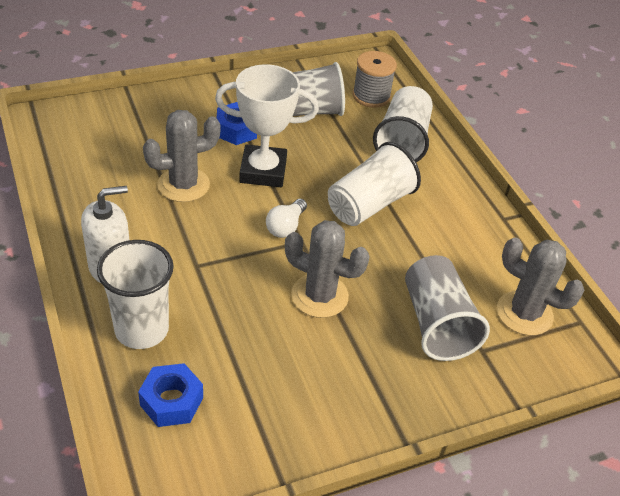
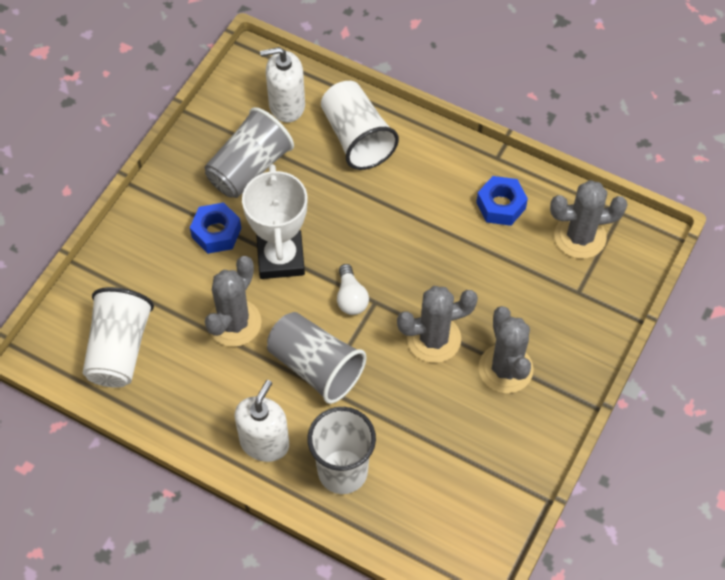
camera: 35 degrees left, 15 degrees up
blue nut [138,363,203,427] -> blue nut moved to [476,176,528,226]
white trophy [215,64,319,187] -> white trophy turned 60 degrees counterclockwise [242,164,307,279]
white cup [328,142,421,226] -> white cup moved to [83,287,154,388]
grey spool [352,51,397,108] -> white soap dispenser [260,47,305,122]
grey cup [405,255,490,361] -> grey cup moved to [267,312,366,404]
none -> grey cactus [478,306,534,393]

